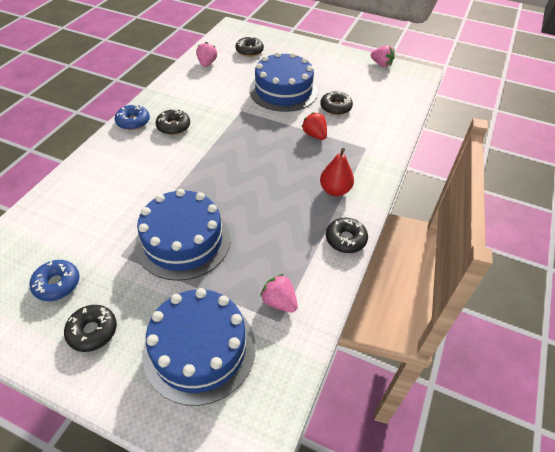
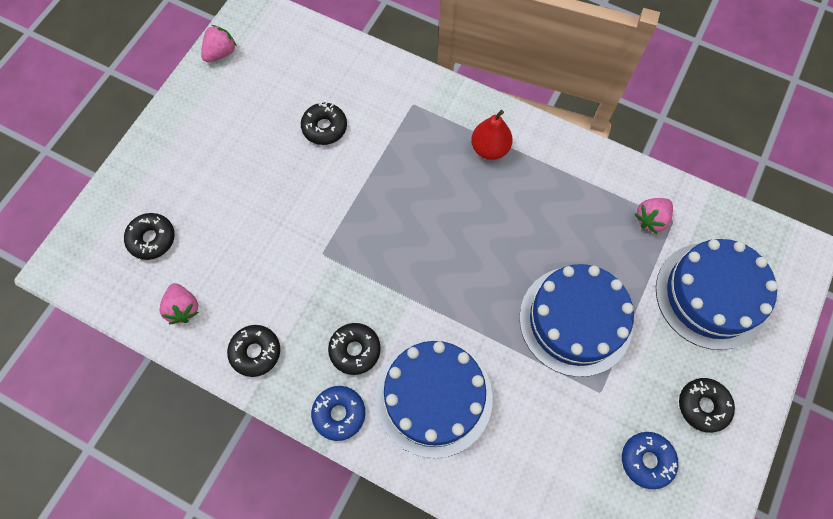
camera: 85 degrees left, 20 degrees up
pink strawberry [196,42,217,67] -> pink strawberry turned 120 degrees counterclockwise [159,283,199,324]
blue cake [249,52,318,112] -> blue cake moved to [375,340,493,458]
red strawberry [302,112,327,140] -> none
black donut [326,218,368,253] -> black donut moved to [227,325,280,377]

